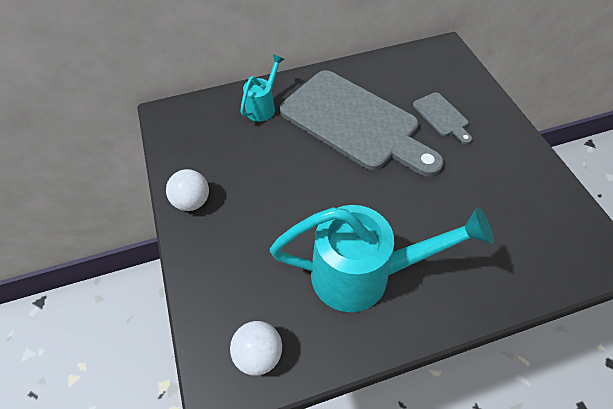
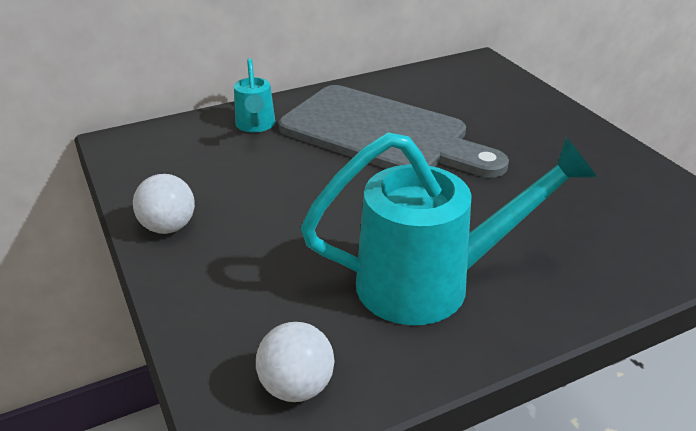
camera: 10 degrees left, 20 degrees down
turquoise watering can [240,54,285,122] -> turquoise watering can turned 150 degrees clockwise [234,58,275,132]
grey cutting board [413,92,472,144] -> none

